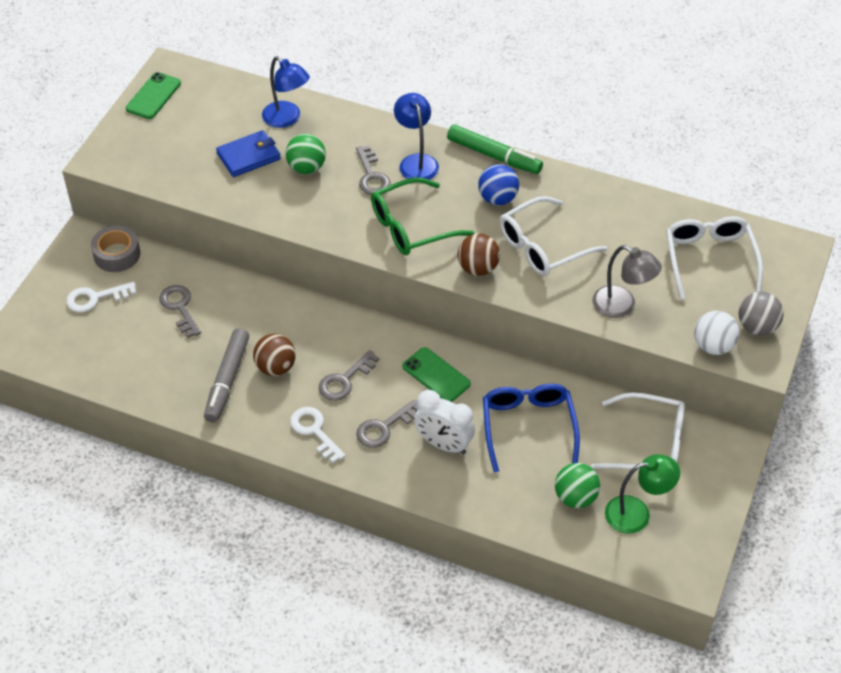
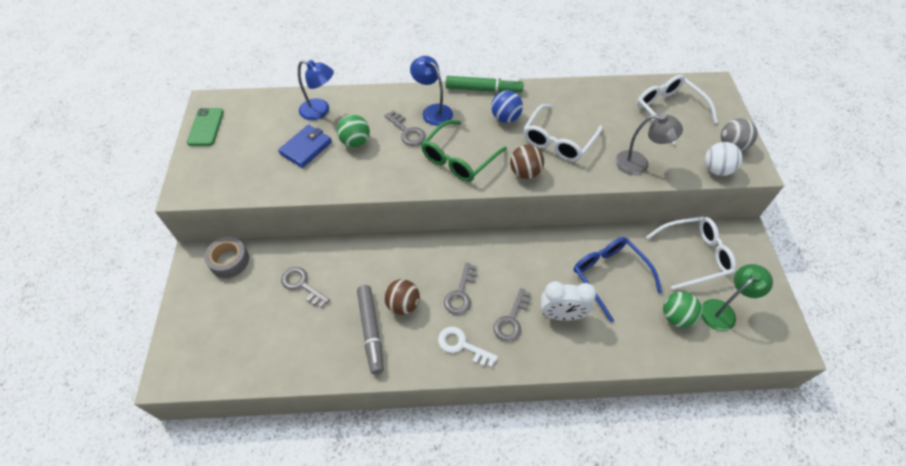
camera: 25 degrees left, 5 degrees up
white key [66,282,136,312] -> none
green phone [403,347,471,402] -> none

